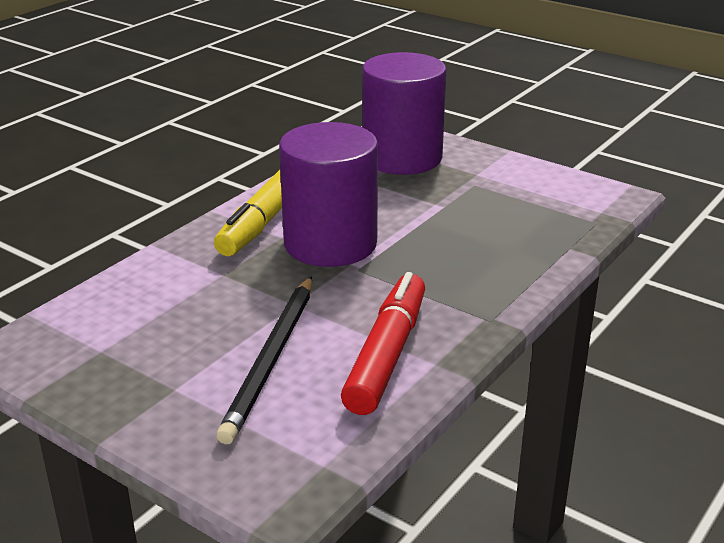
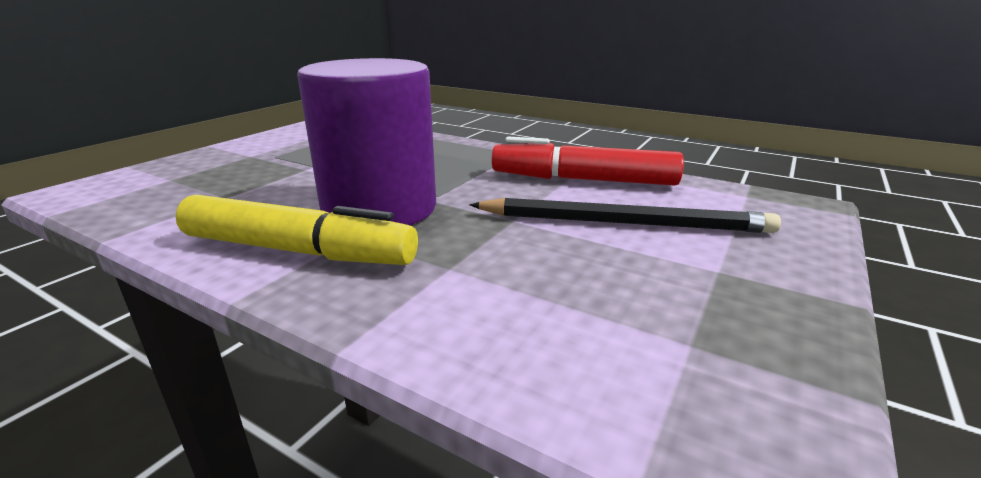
camera: 95 degrees left, 5 degrees down
purple cylinder [362,52,446,175] -> none

